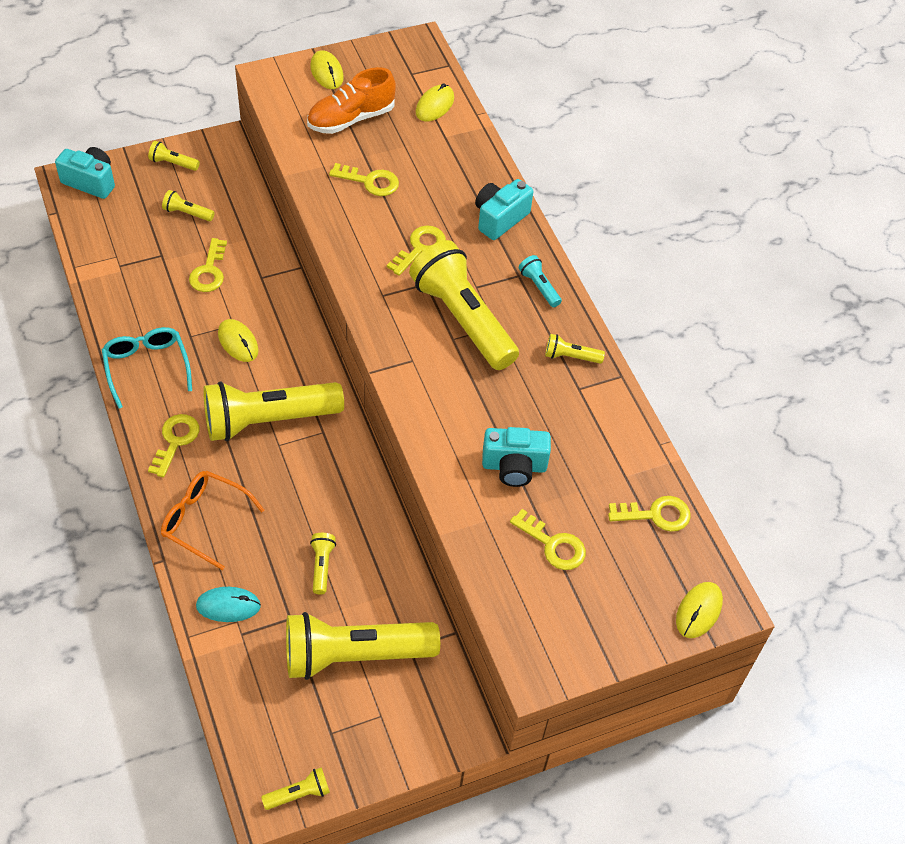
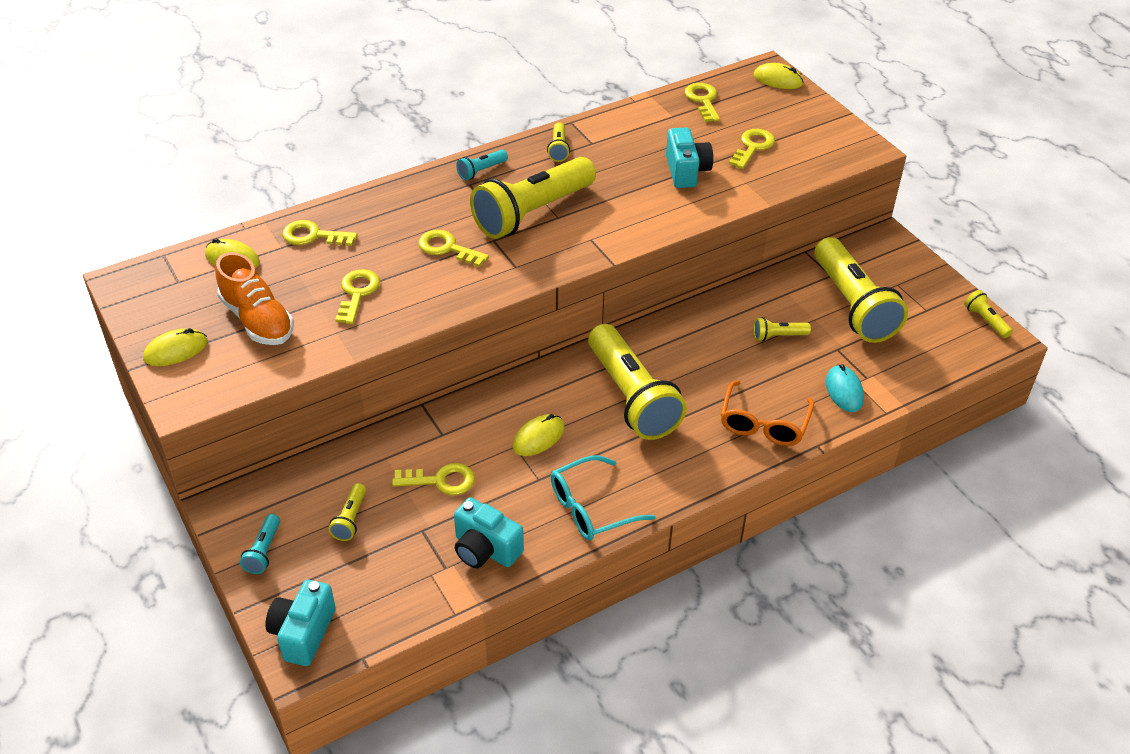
camera: 95 degrees left, 10 degrees down
yellow flashlight [148,141,200,171] -> turquoise flashlight [240,514,280,574]
yellow key [148,414,199,478] -> yellow key moved to [282,220,358,246]
turquoise camera [475,179,533,240] -> turquoise camera moved to [454,497,524,568]

